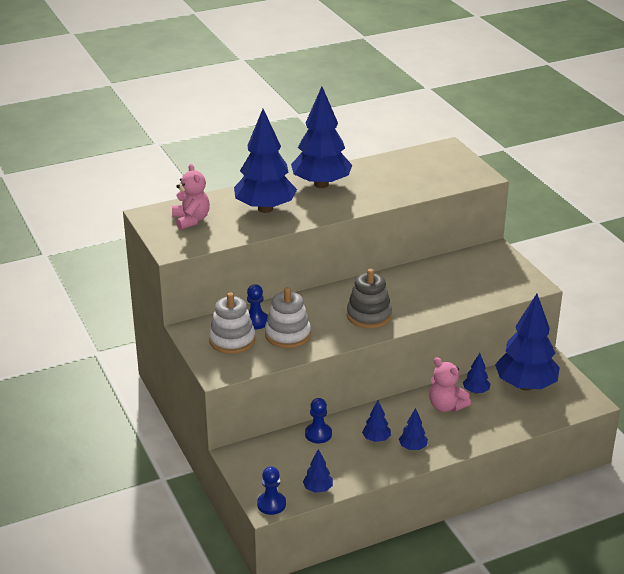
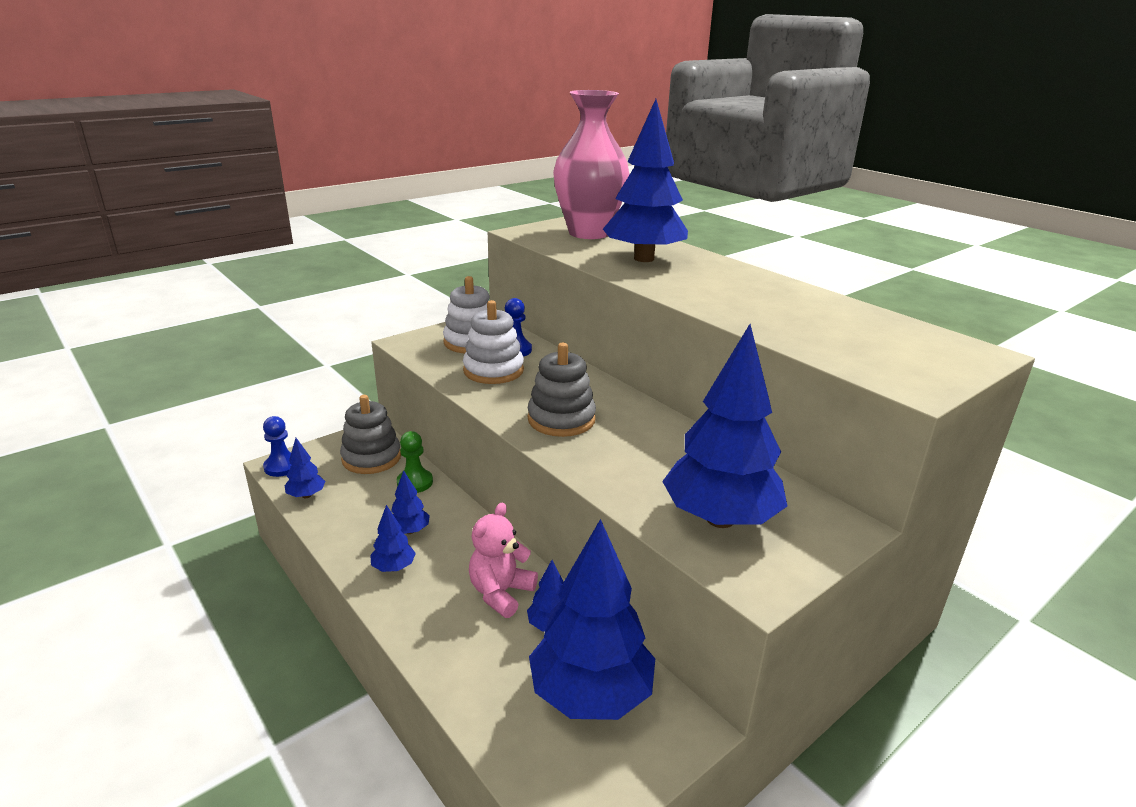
camera: 75 degrees right, 5 degrees down
pink teddy bear [172,164,210,230] -> pink vase [553,90,629,239]
blue tree [291,87,352,188] -> blue tree moved to [662,324,787,528]
blue pawn [305,398,332,443] -> green pawn [397,431,433,493]
none -> grey stacking toy [340,395,401,474]

